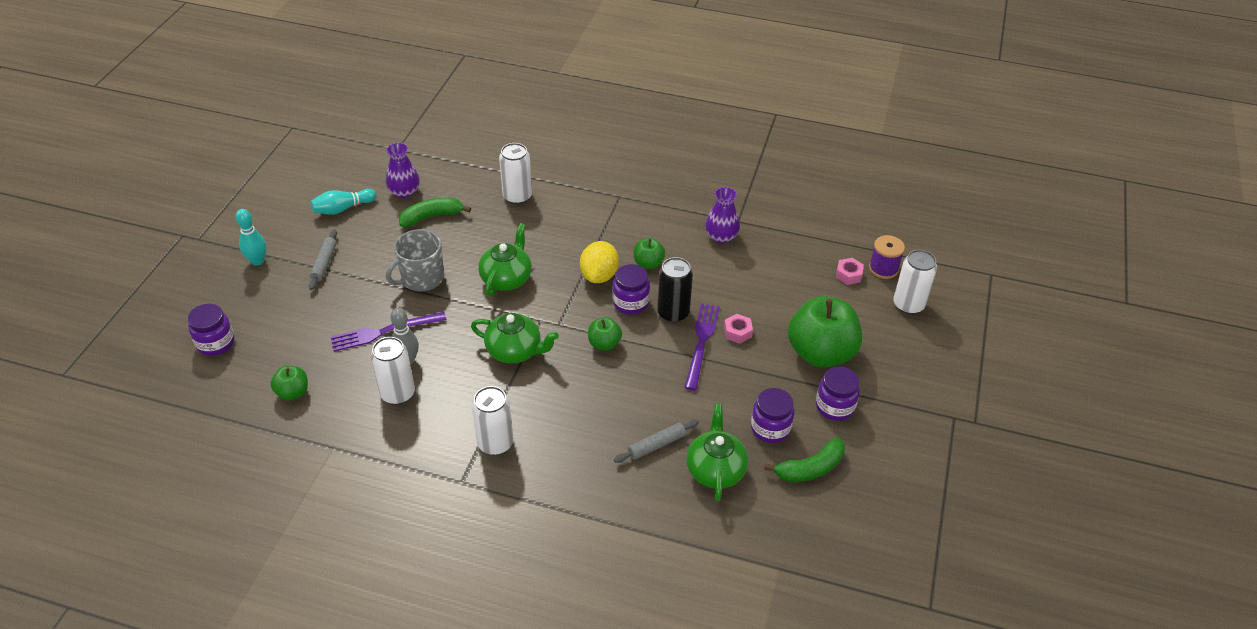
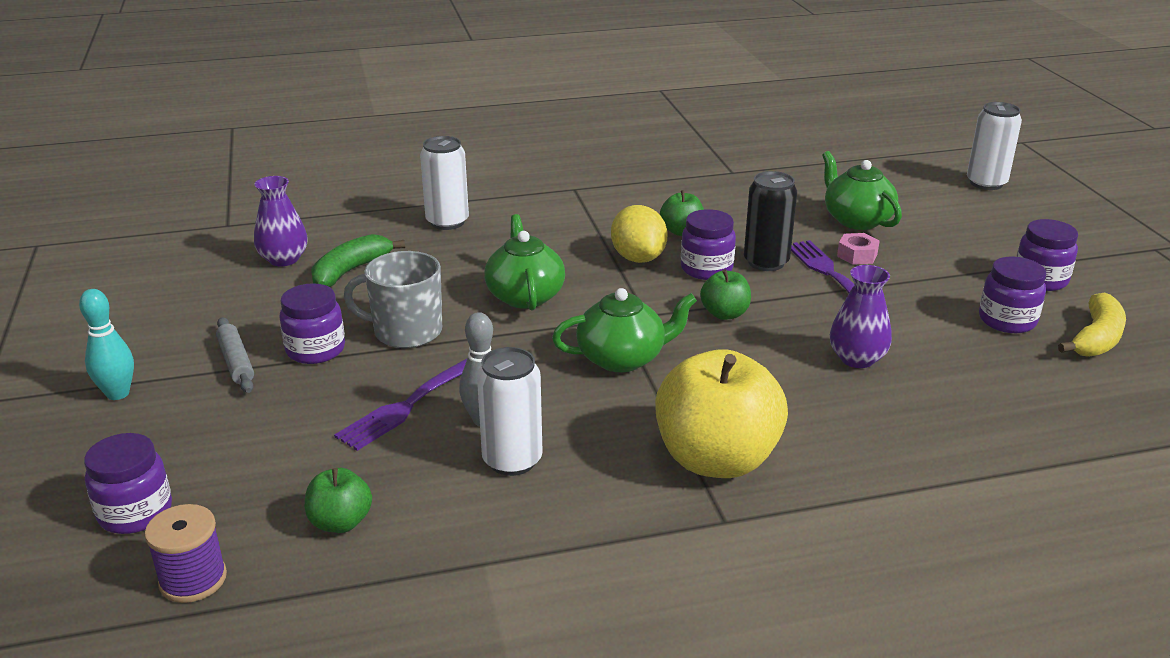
camera: 30 degrees left, 15 degrees down
turquoise bowling pin [311,189,376,215] -> none
grey mug [386,229,444,292] -> grey mug turned 75 degrees clockwise [344,251,442,348]
white can [472,386,514,455] -> yellow apple [655,349,788,478]
grey rolling pin [614,420,699,463] -> none
green teapot [686,404,749,501] -> green teapot moved to [822,151,902,230]
purple vase [705,187,740,244] -> purple vase moved to [830,265,892,368]
green banana [764,437,845,482] -> yellow banana [1058,292,1126,357]
green apple [788,296,862,368] -> none
pink nut [836,258,864,285] -> none
purple spool [869,235,905,279] -> purple spool moved to [144,504,227,603]
none -> purple jar [279,283,345,364]

